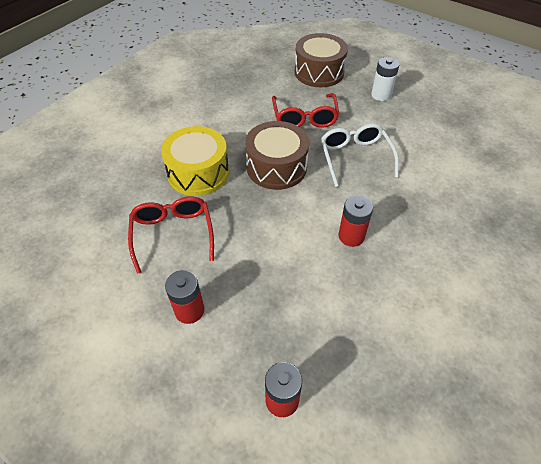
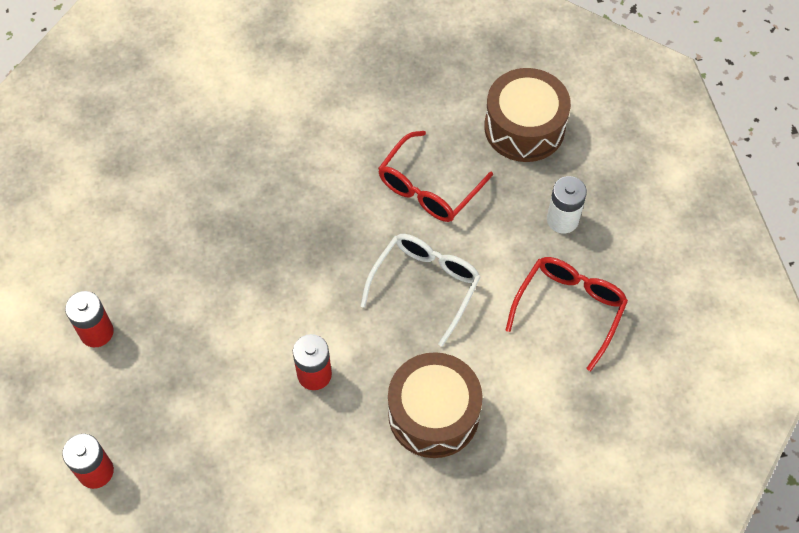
camera: 40 degrees right, 10 degrees up
red glasses [128,196,214,274] -> red glasses moved to [506,257,628,371]
yellow drum [161,126,229,196] -> none
brown drum [245,121,309,190] -> brown drum moved to [388,352,483,458]

